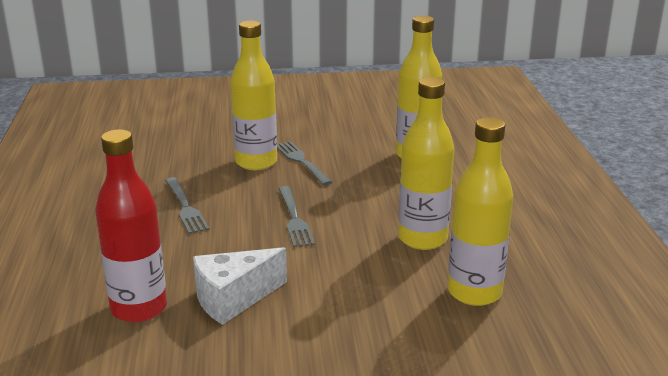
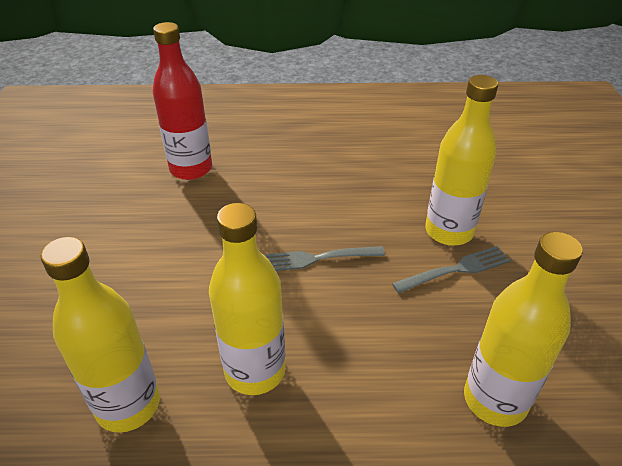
camera: 95 degrees right, 15 degrees up
grey fork [165,177,210,234] -> none
white cheese [193,247,287,325] -> none

